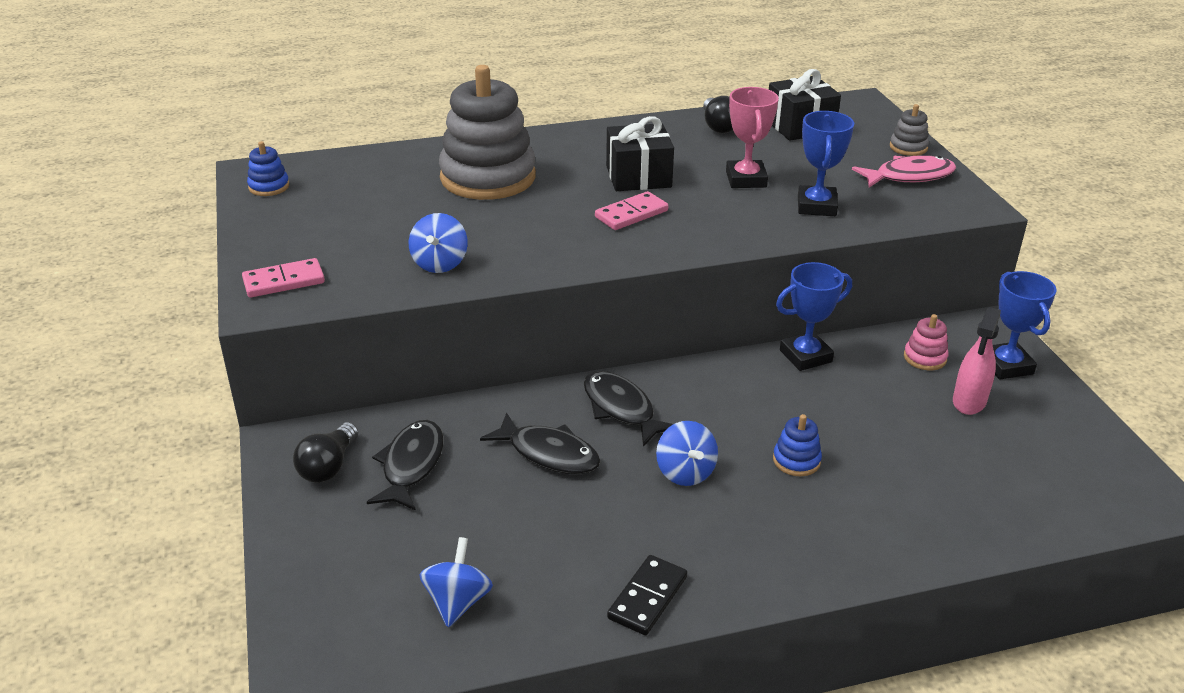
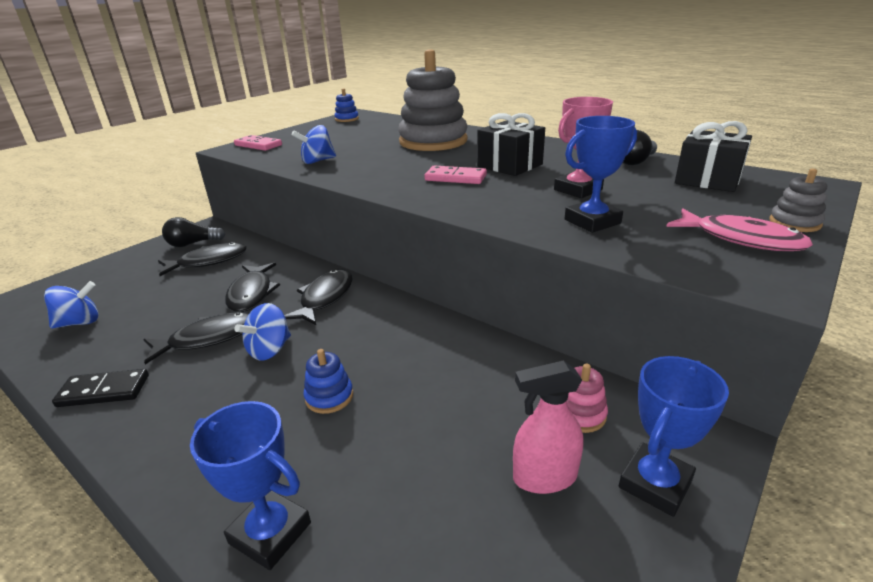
camera: 55 degrees right, 5 degrees down
blue trophy [776,262,852,371] -> blue trophy moved to [190,401,311,570]
none -> black fish [143,312,249,364]

